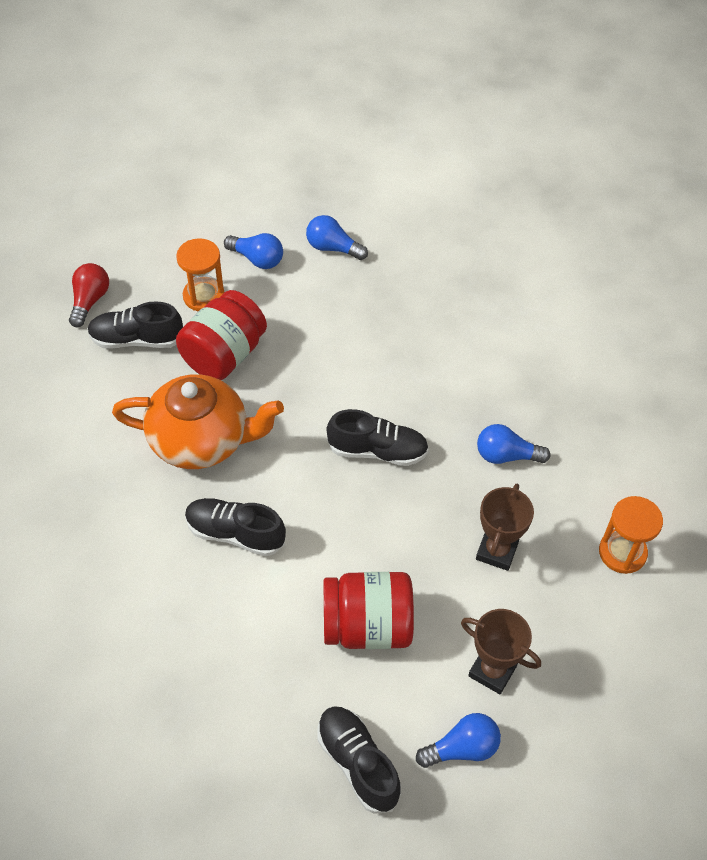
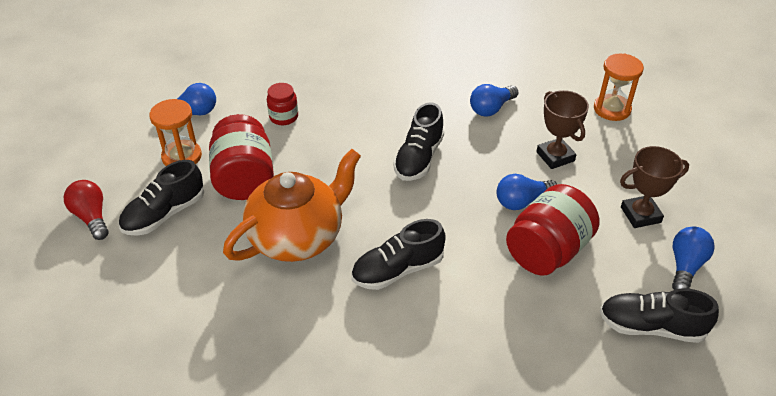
camera: 45 degrees left, 10 degrees down
blue light bulb [306,215,368,260] -> blue light bulb moved to [497,174,557,210]
black shoe [327,409,429,466] -> black shoe turned 150 degrees clockwise [393,102,444,181]
none -> red jar [267,83,298,125]

